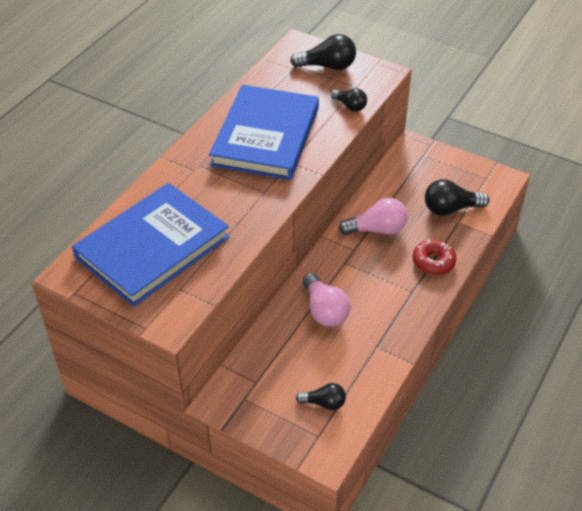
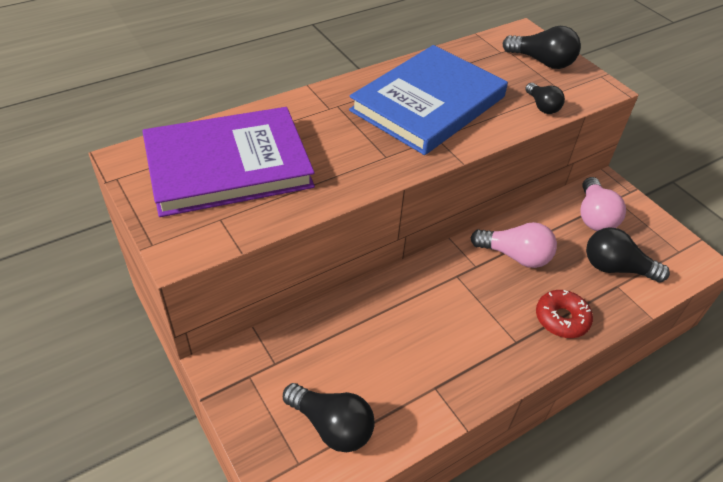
camera: 25 degrees right, 0 degrees up
blue book [72,183,230,307] -> purple book [142,107,315,217]
black light bulb [296,383,346,410] -> black light bulb [283,383,375,452], size x1.61
pink light bulb [303,273,351,327] -> pink light bulb moved to [580,177,626,231]

